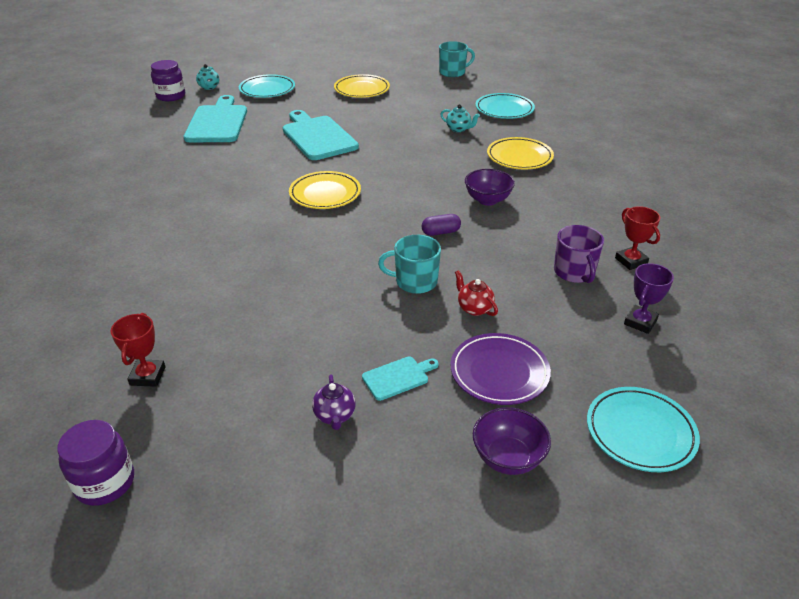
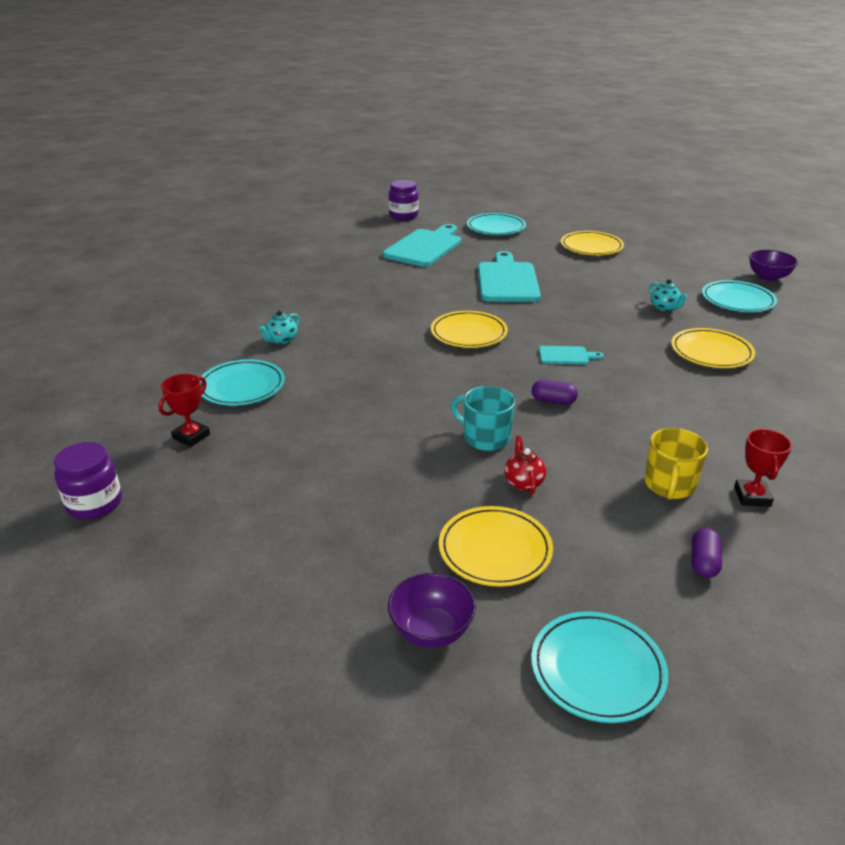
camera: 30 degrees right, 5 degrees down
turquoise teapot [196,64,219,90] -> turquoise teapot moved to [259,310,300,345]
purple teapot [312,374,356,430] -> none
turquoise cutting board [362,357,439,401] -> turquoise cutting board moved to [539,346,604,364]
turquoise mug [439,41,475,77] -> none
purple plate [450,333,551,405] -> yellow plate [439,506,553,587]
purple bowl [465,169,515,206] -> purple bowl moved to [749,250,798,282]
purple mug [554,225,604,283] -> yellow mug [645,428,708,500]
purple trophy [624,263,674,334] -> purple capsule [692,528,722,578]
none -> turquoise plate [200,359,285,406]

